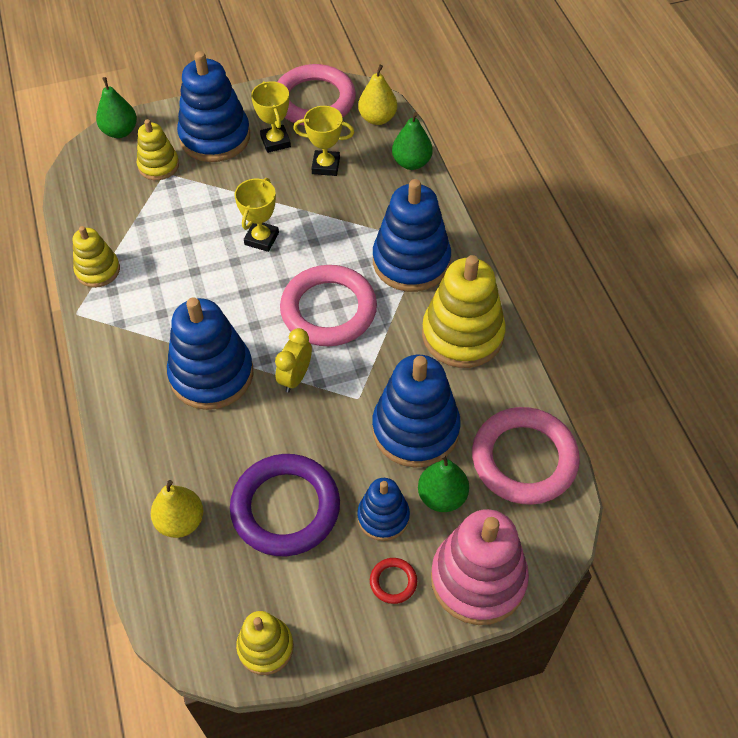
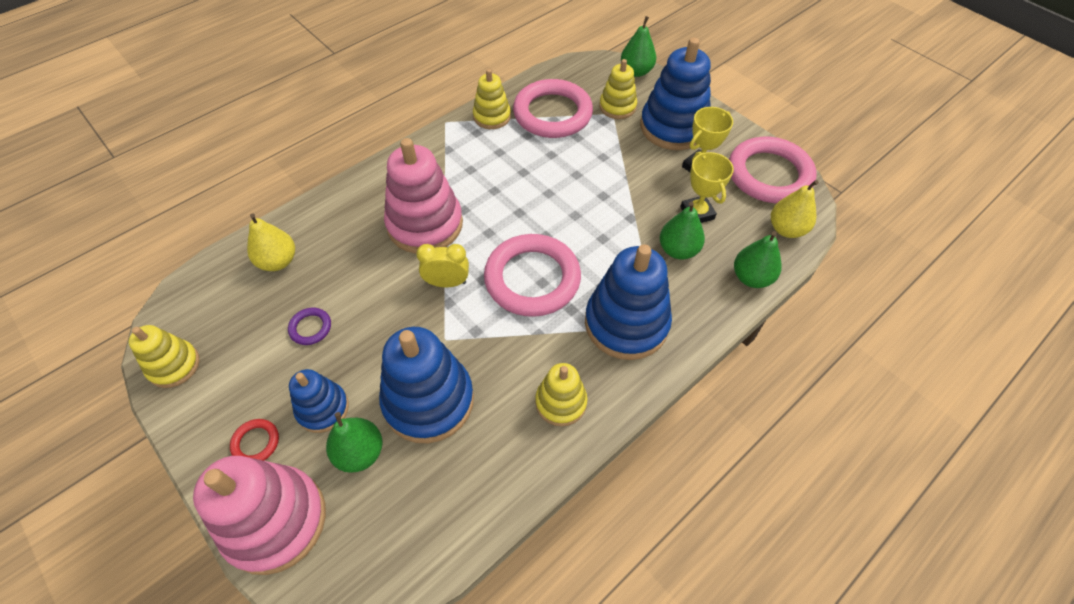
camera: 65 degrees right, 0 degrees up
blue stacking toy [167,297,253,410] -> pink stacking toy [384,138,463,254]
purple ring [230,454,340,556] -> purple ring [288,308,331,345], size x0.42
yellow trophy [235,178,279,252] -> none
yellow stacking toy [422,255,506,368] -> yellow stacking toy [535,363,588,426], size x0.57
pink ring [472,407,580,505] -> pink ring moved to [513,79,593,138]
none -> green pear [660,201,705,260]

